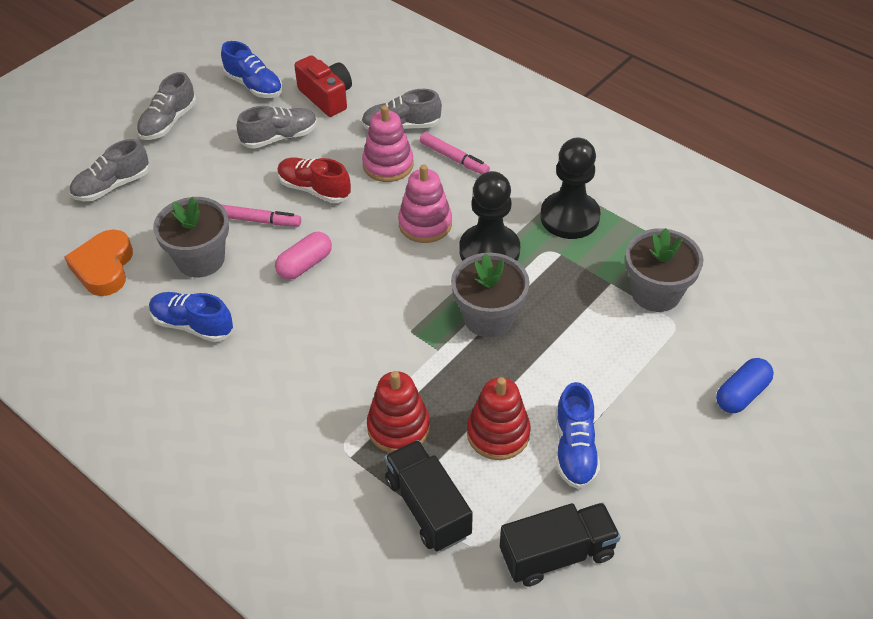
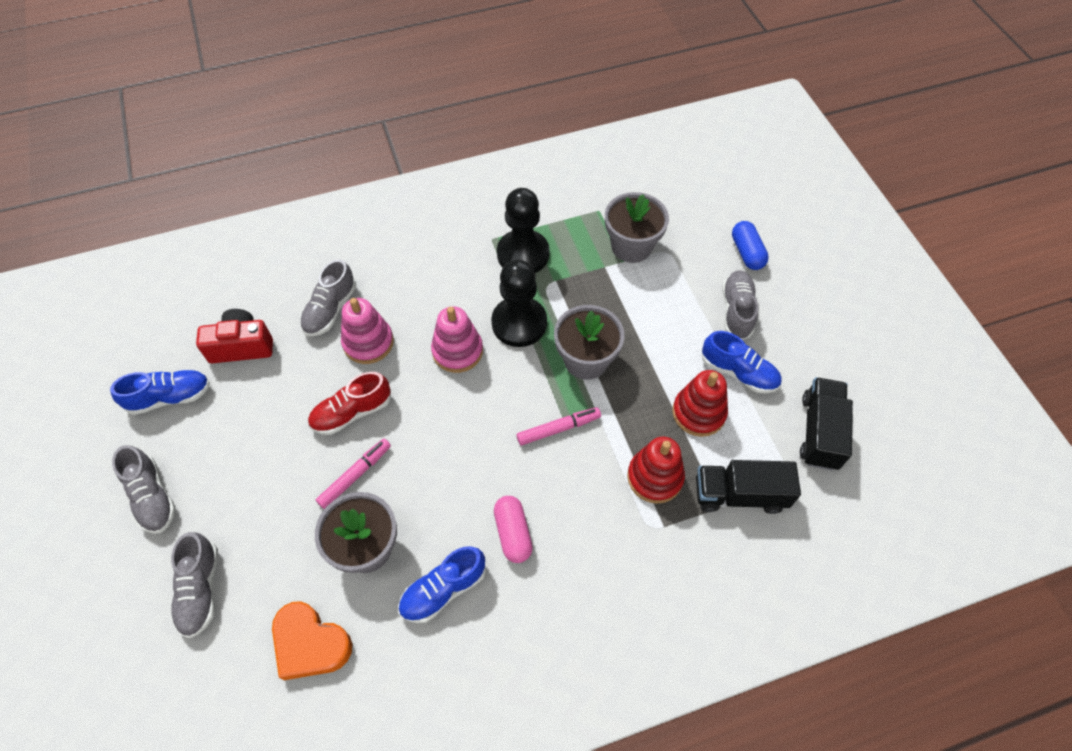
camera: 60 degrees left, 10 degrees up
grey shoe [237,106,317,149] -> grey shoe moved to [722,270,758,340]
pink capsule [275,232,332,280] -> pink capsule moved to [494,496,533,563]
pink marker [420,132,490,174] -> pink marker moved to [517,407,601,445]

